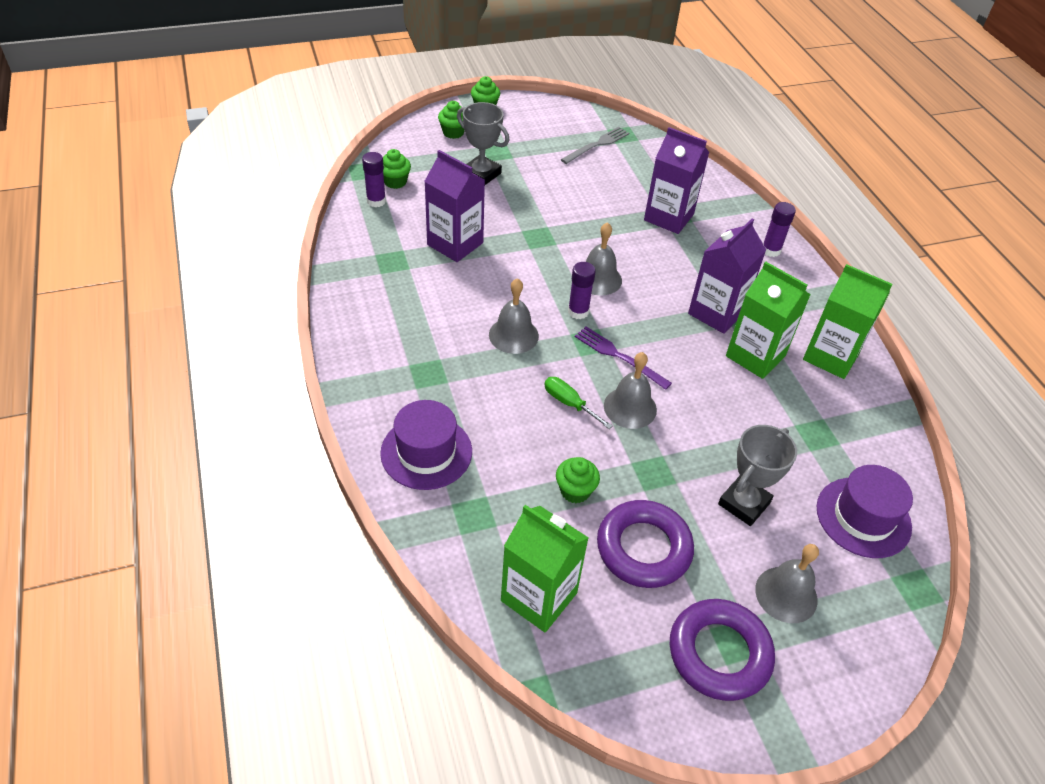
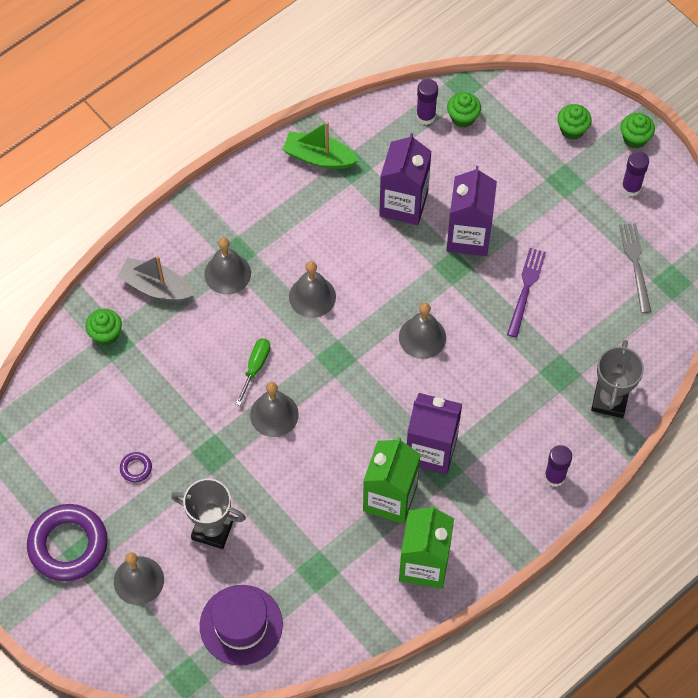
camera: 70 degrees right, 15 degrees up
purple hat [380,400,472,490] -> grey boat [117,255,194,301]
grey trophy [457,102,509,185] -> grey trophy moved to [591,340,644,418]
green carton [501,505,589,632] -> none
green cupcake [556,457,600,503] -> green cupcake moved to [86,309,122,345]
grey fork [561,127,629,164] -> grey fork turned 120 degrees counterclockwise [619,223,651,313]
purple glue stick [568,262,596,320] -> purple glue stick moved to [621,151,649,197]
purple fork [575,327,672,390] -> purple fork moved to [507,248,546,338]
purple ring [597,500,694,588] -> purple ring [120,452,152,483], size x0.41
purple carton [644,127,709,234] -> purple carton moved to [446,166,497,256]
none -> grey bell [204,237,251,295]
none -> green boat [282,121,359,169]

